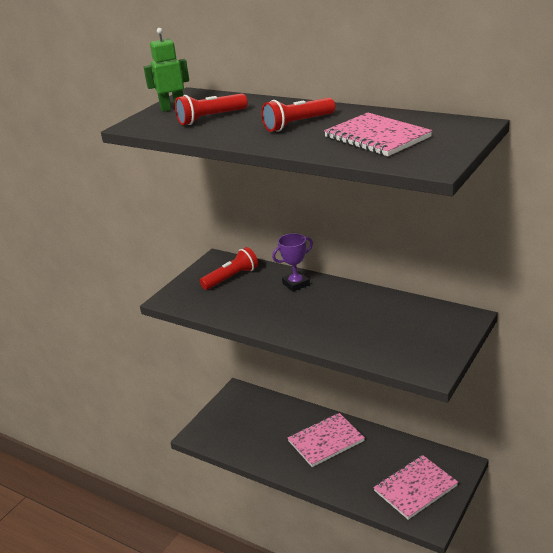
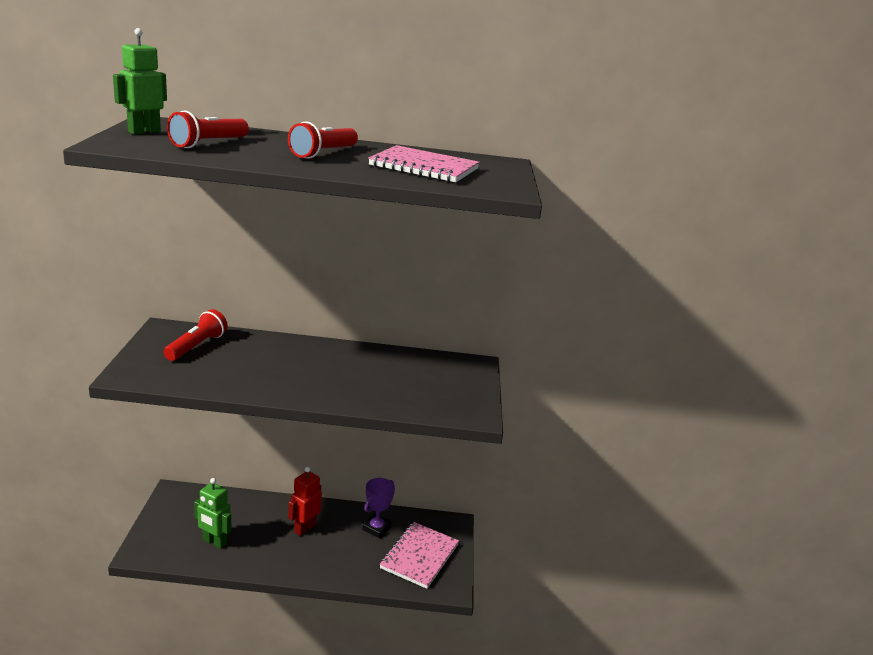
camera: 35 degrees left, 5 degrees down
purple trophy [272,233,313,292] -> purple trophy moved to [362,478,395,538]
pink notebook [288,413,365,467] -> red robot [288,467,322,536]
none -> green robot [194,478,231,549]

